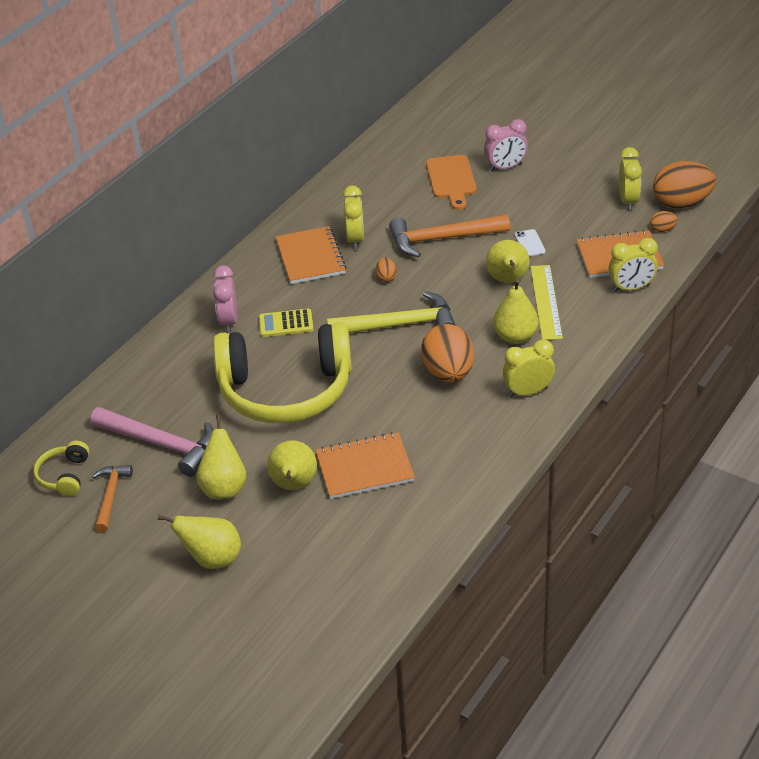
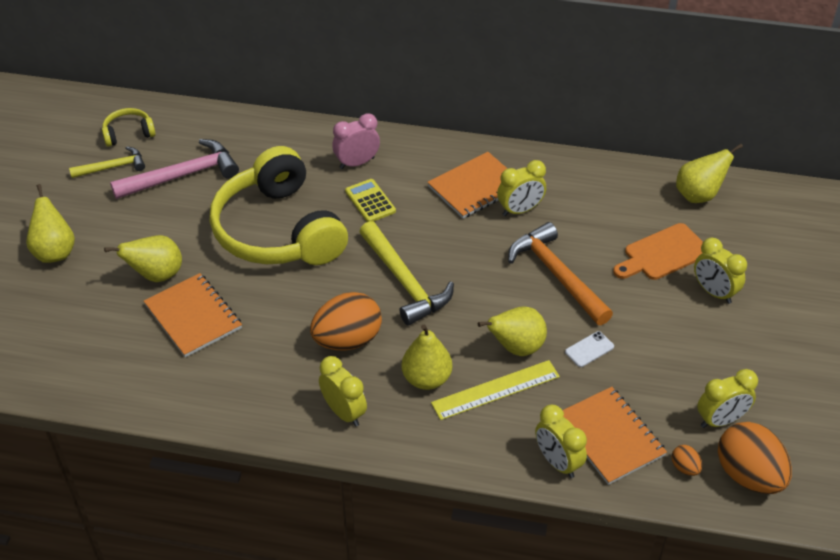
camera: 65 degrees right, 5 degrees up
pink hammer [90,407,214,477] -> pink hammer turned 120 degrees counterclockwise [110,139,239,199]
orange hammer [91,465,133,532] -> yellow hammer [69,146,145,178]
yellow pear [196,415,246,499] -> yellow pear moved to [676,143,743,203]
orange egg [376,258,397,282] -> none
pink clock [484,119,528,172] -> yellow clock [694,238,747,304]

